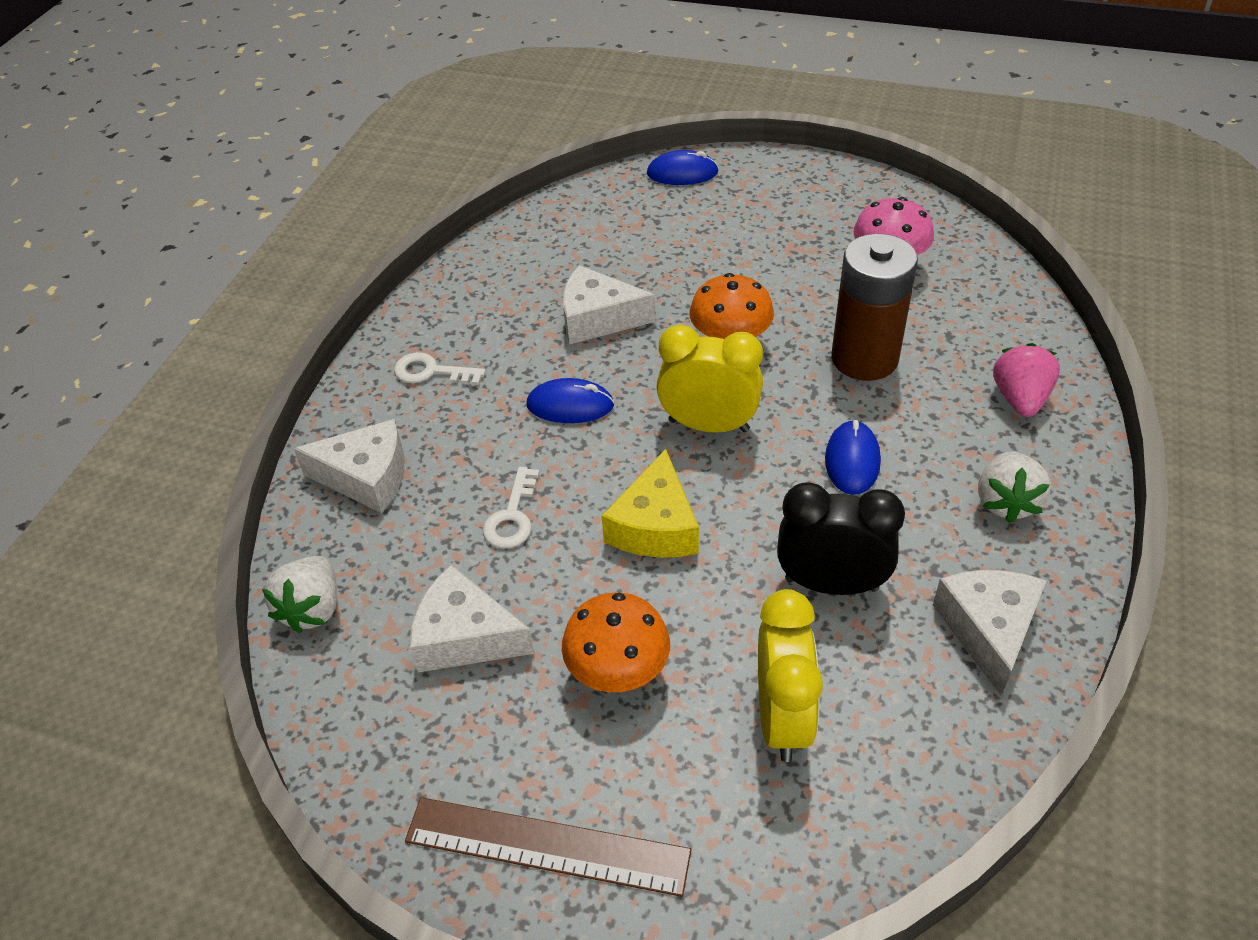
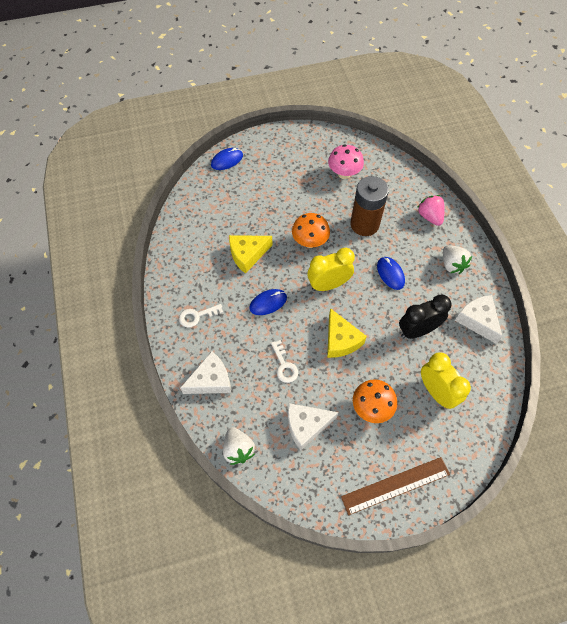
camera: 35 degrees left, 15 degrees up
white cheese [563,265,656,344] -> yellow cheese [229,235,272,274]

